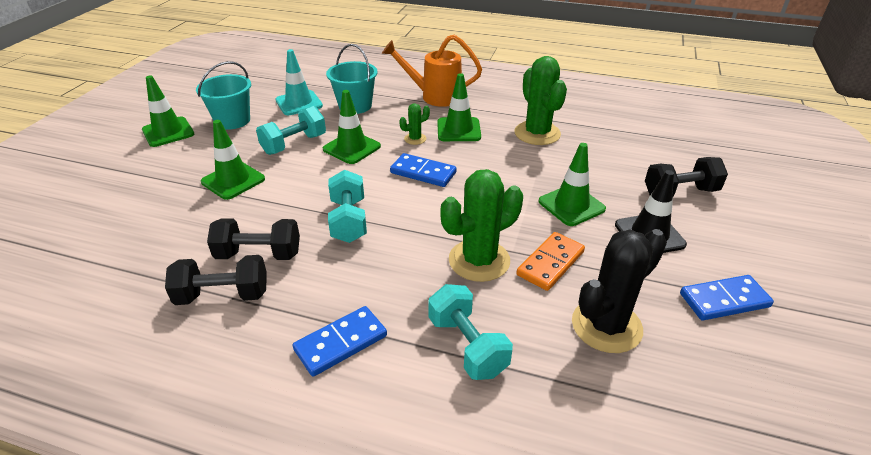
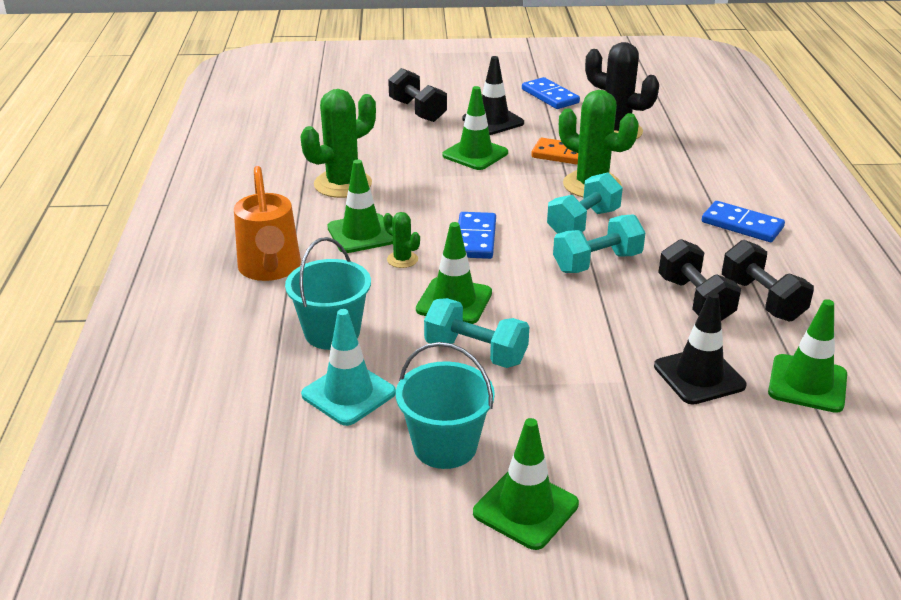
camera: 110 degrees left, 5 degrees down
green traffic cone [201,120,265,200] -> green traffic cone moved to [768,299,847,413]
turquoise dumbbell [428,284,513,380] -> turquoise dumbbell moved to [547,173,623,234]
none -> black traffic cone [654,292,747,404]

